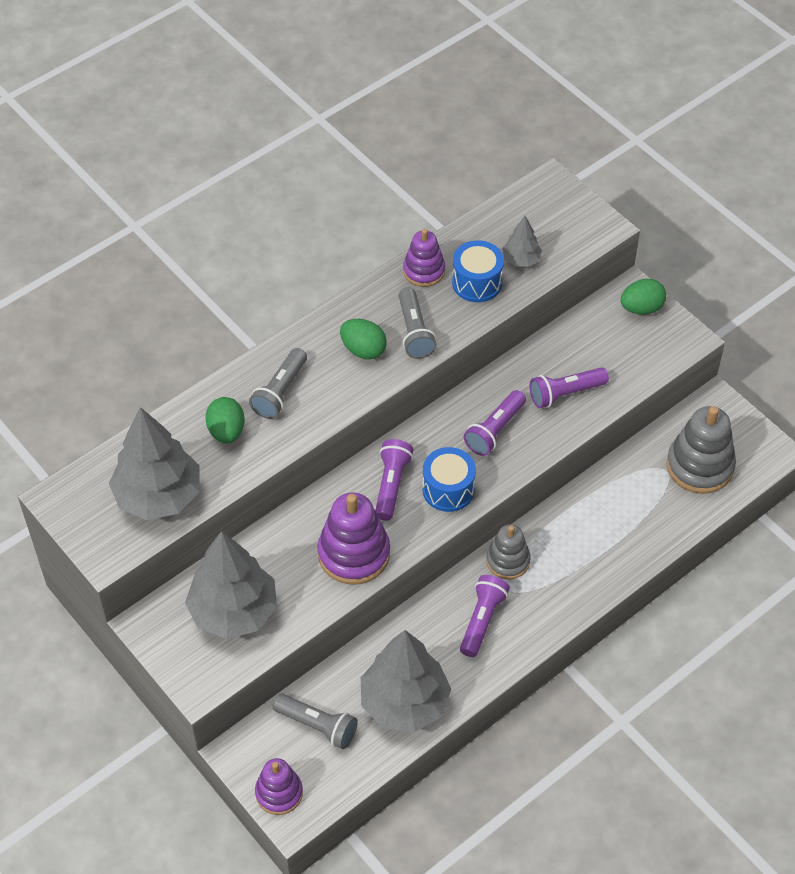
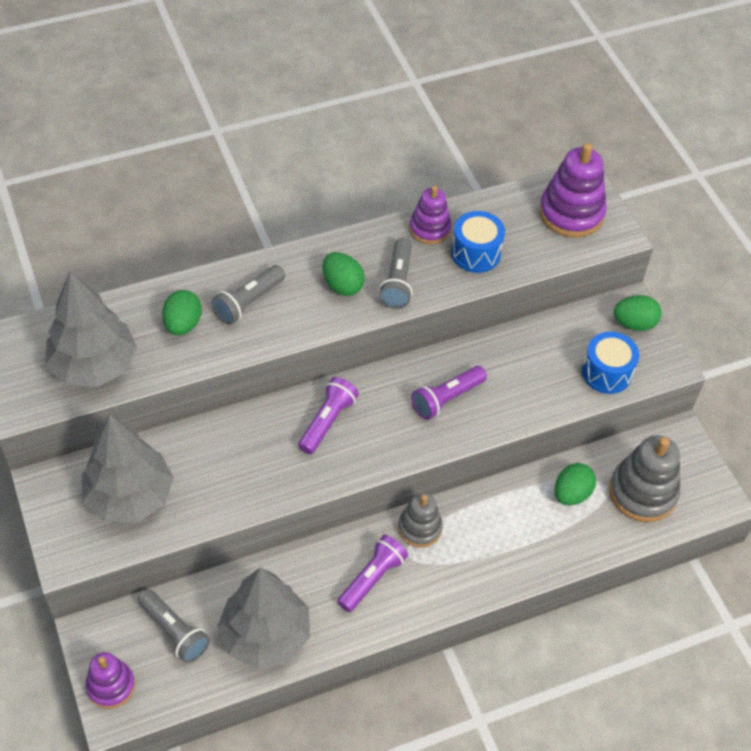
camera: 15 degrees right, 0 degrees up
purple stacking toy [317,493,390,585] -> purple stacking toy moved to [539,143,607,238]
blue drum [422,447,476,512] -> blue drum moved to [582,332,639,394]
grey tree [502,216,542,267] -> none
purple flashlight [530,367,609,408] -> none
none -> green egg [555,463,596,506]

